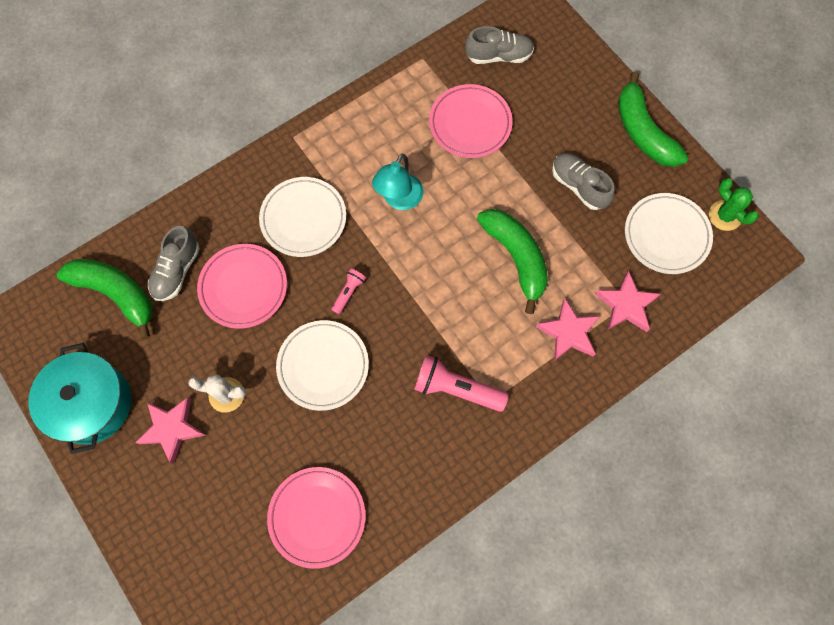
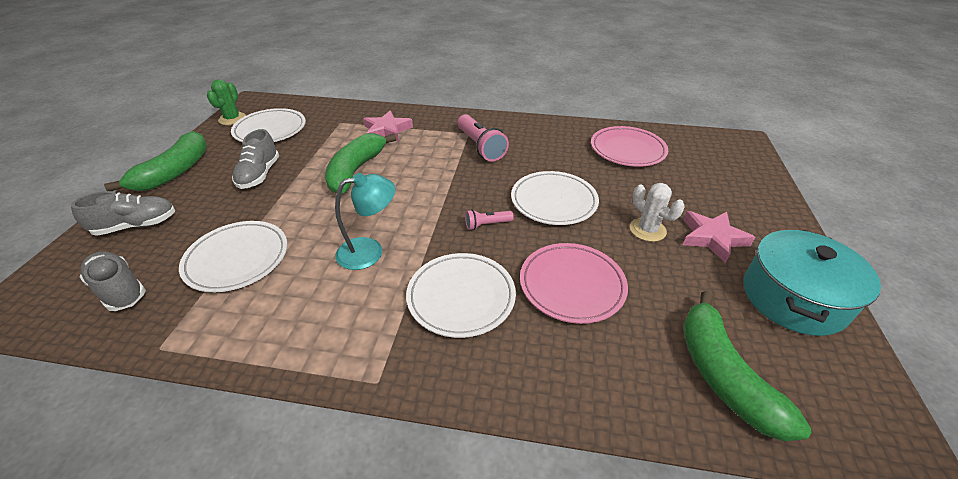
camera: 135 degrees left, 30 degrees down
grey shoe [148,226,200,301] -> grey shoe moved to [71,191,175,236]
pink plate [429,84,512,158] -> white plate [179,221,287,292]
pink star [595,271,660,332] -> none

